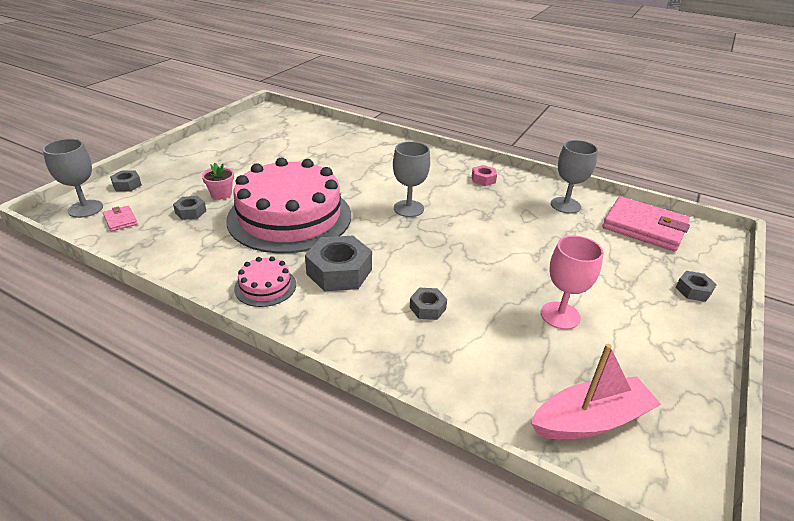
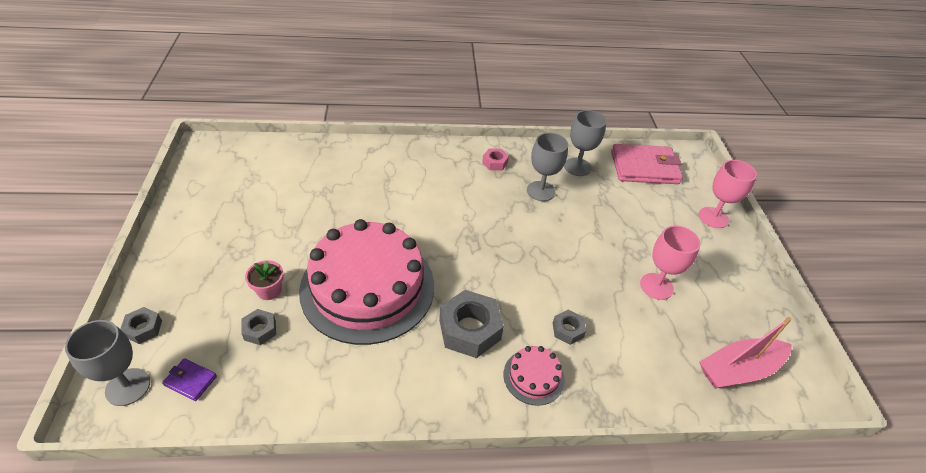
camera: 35 degrees left, 10 degrees up
pink wallet [103,206,138,231] -> purple wallet [162,358,217,401]
pink cake [234,256,296,307] -> pink cake moved to [504,346,565,406]
grey goblet [393,141,430,217] -> grey goblet moved to [527,133,568,201]
pink boat [531,344,661,439] -> pink boat turned 150 degrees counterclockwise [699,317,792,389]
grey nut [676,271,717,302] -> pink goblet [699,160,757,228]

